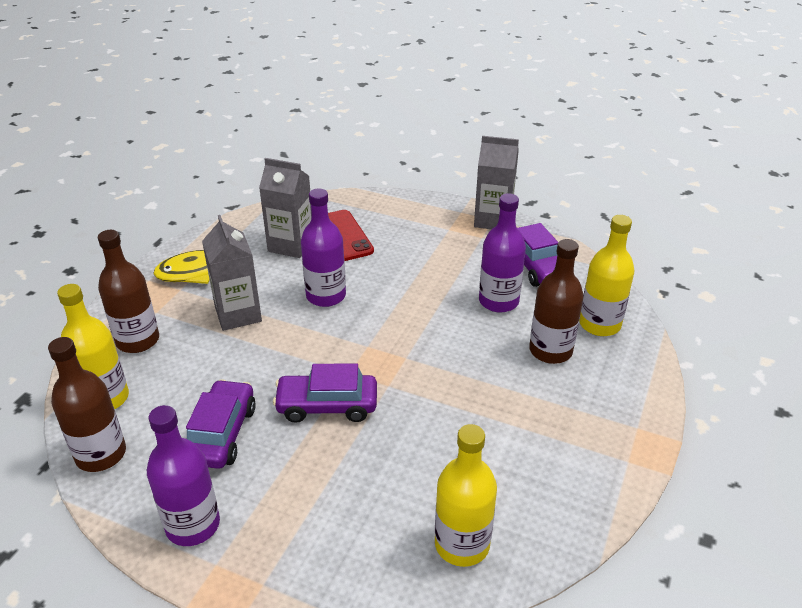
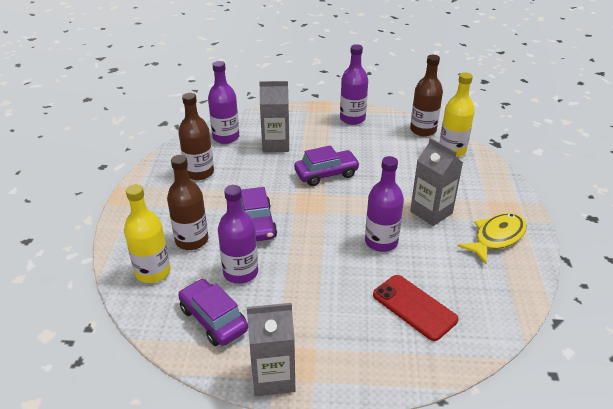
camera: 160 degrees right, 0 degrees up
brown bottle [98,230,159,353] -> brown bottle moved to [178,93,214,180]
purple car [186,379,256,469] -> purple car moved to [241,187,277,241]
grey carton [259,158,312,258] -> grey carton moved to [259,81,289,152]
yellow bottle [435,424,497,567] -> purple bottle [208,61,239,144]

